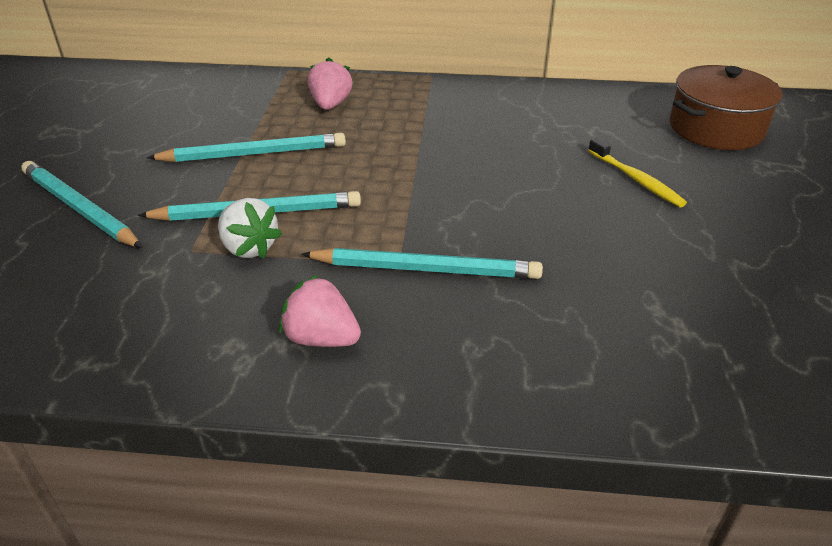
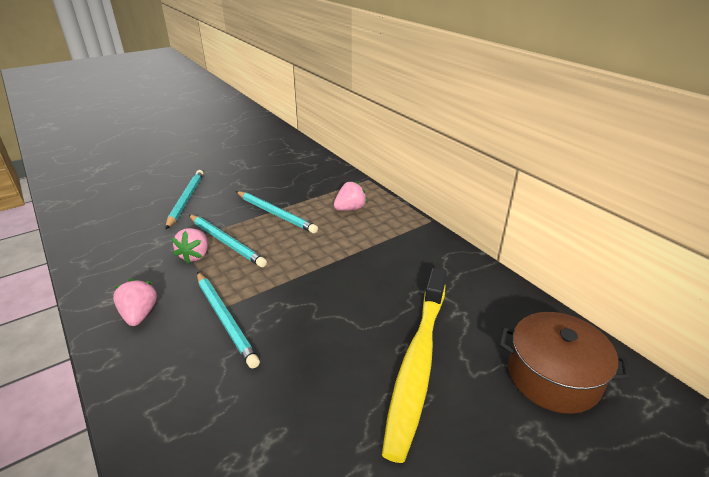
camera: 50 degrees right, 5 degrees down
white strawberry [218,198,282,258] -> pink strawberry [172,228,208,264]
yellow toothbrush [588,138,687,207] -> yellow toothbrush [382,268,447,463], size x2.19

